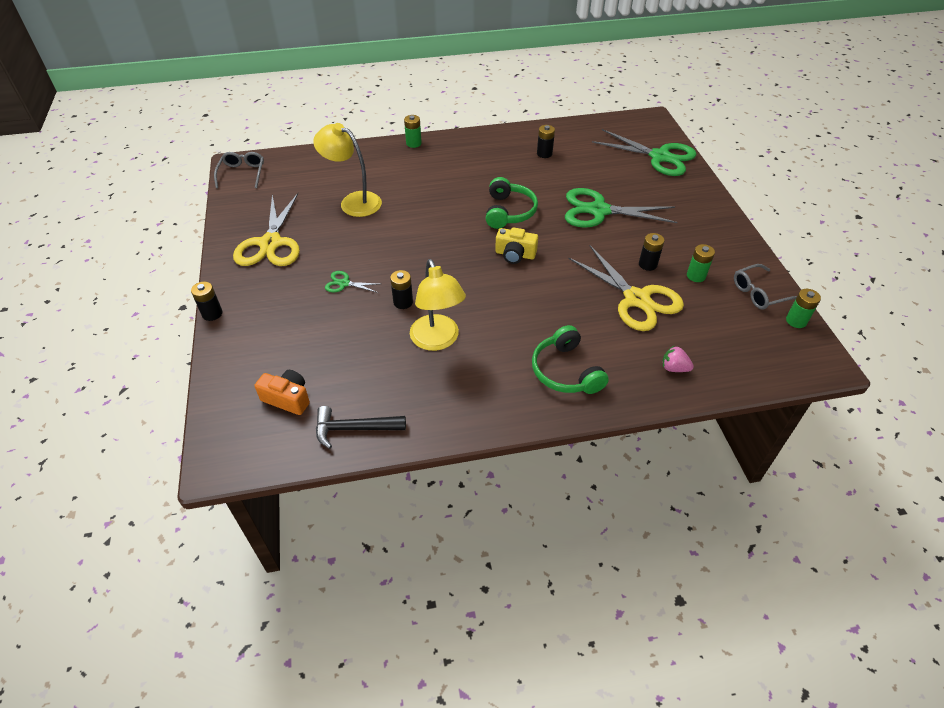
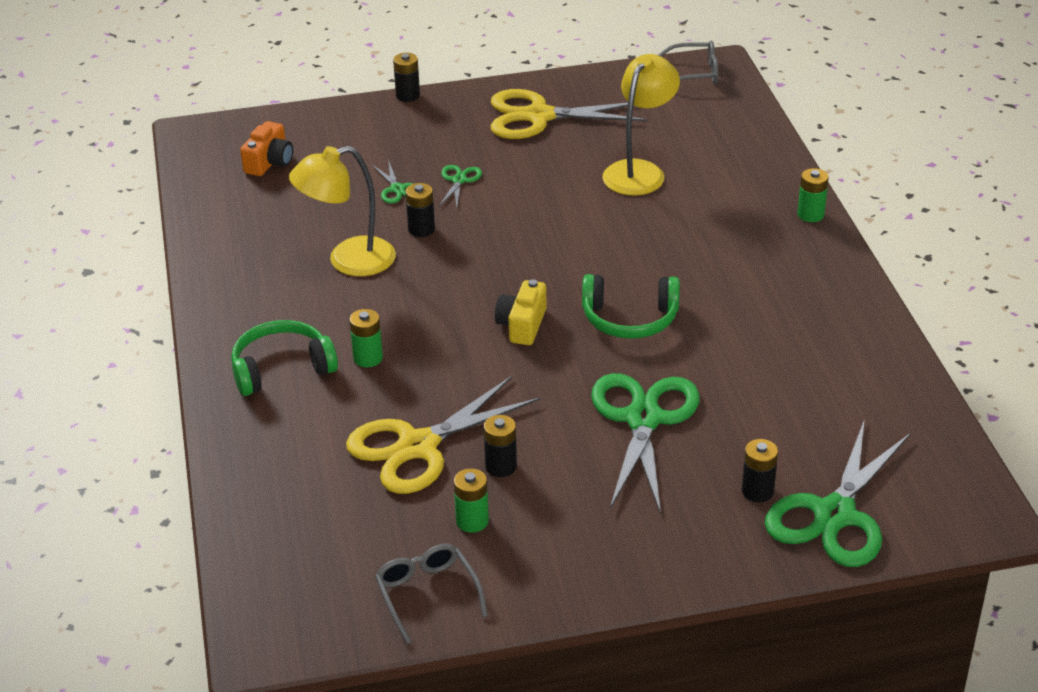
camera: 90 degrees right, 10 degrees down
black hammer [316,406,406,449] -> none
black battery [537,125,555,158] -> black battery moved to [742,439,778,502]
pink strawberry [663,346,694,372] -> none
green battery [786,289,821,328] -> green battery moved to [349,309,383,367]
none -> green scissors [372,159,414,204]

